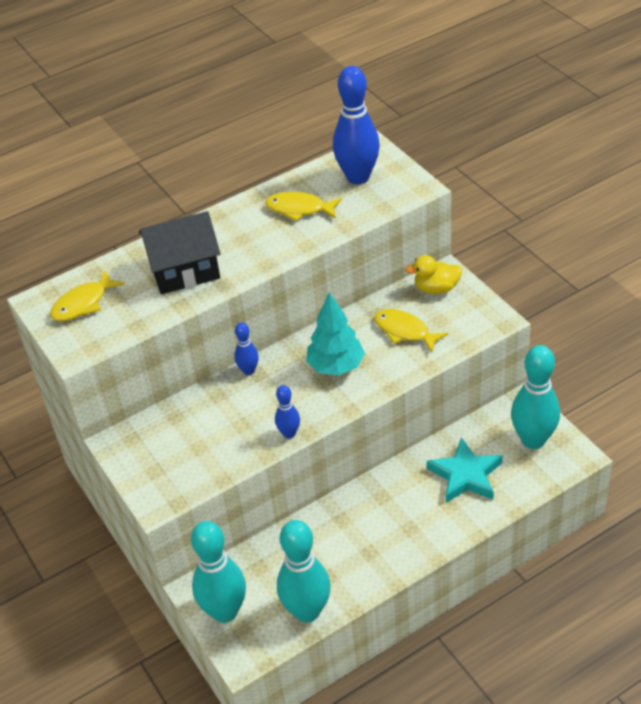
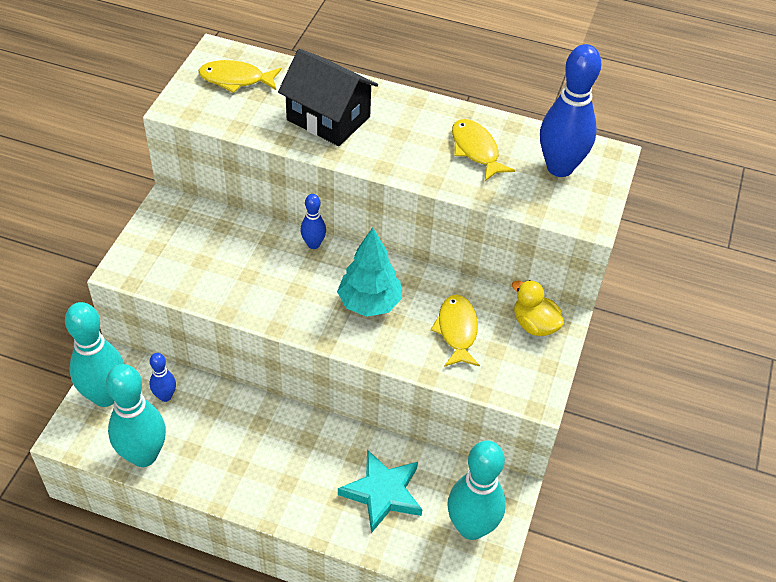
camera: 45 degrees right, 5 degrees up
blue bowling pin [275,385,300,439] -> blue bowling pin moved to [150,353,176,402]

